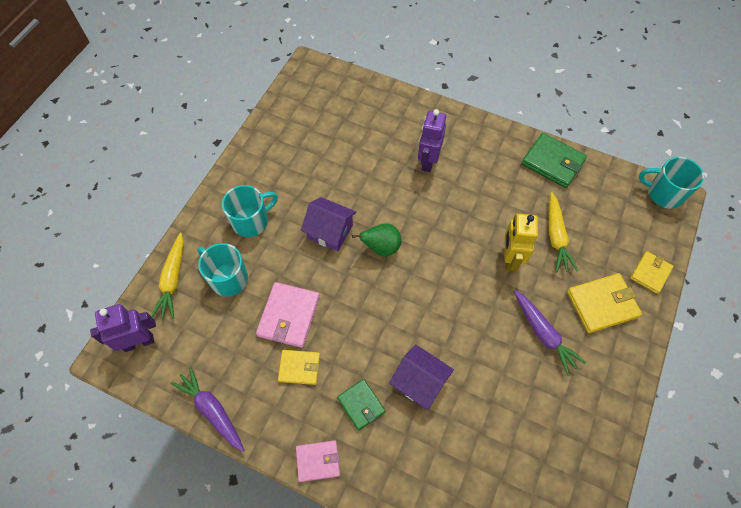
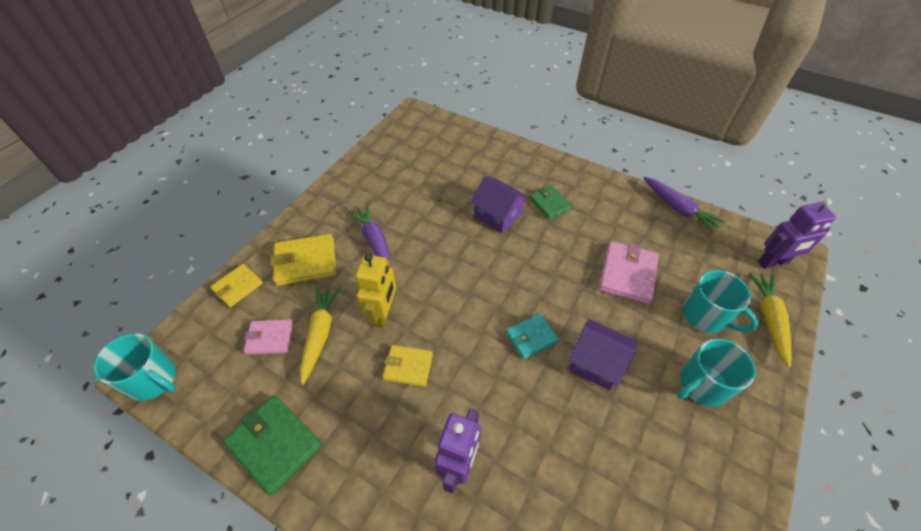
camera: 175 degrees left, 10 degrees down
yellow wallet [278,350,320,385] -> yellow wallet moved to [383,345,433,387]
pink wallet [296,440,340,482] -> pink wallet moved to [244,319,293,355]
green pear [352,223,402,257] -> turquoise wallet [506,313,559,360]

